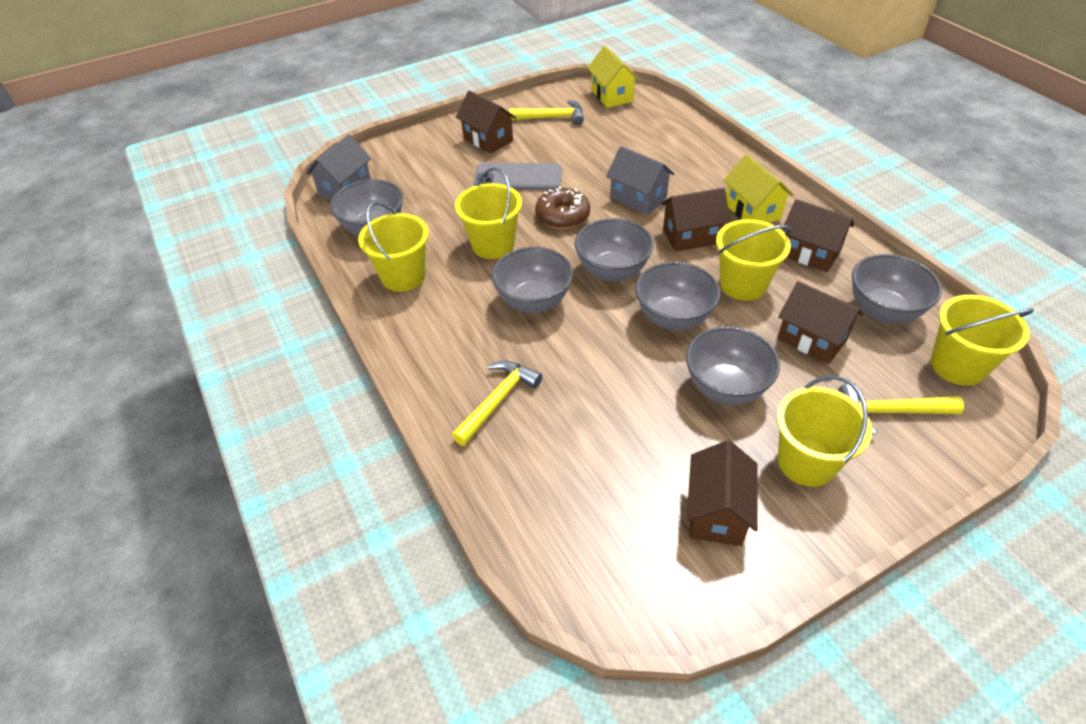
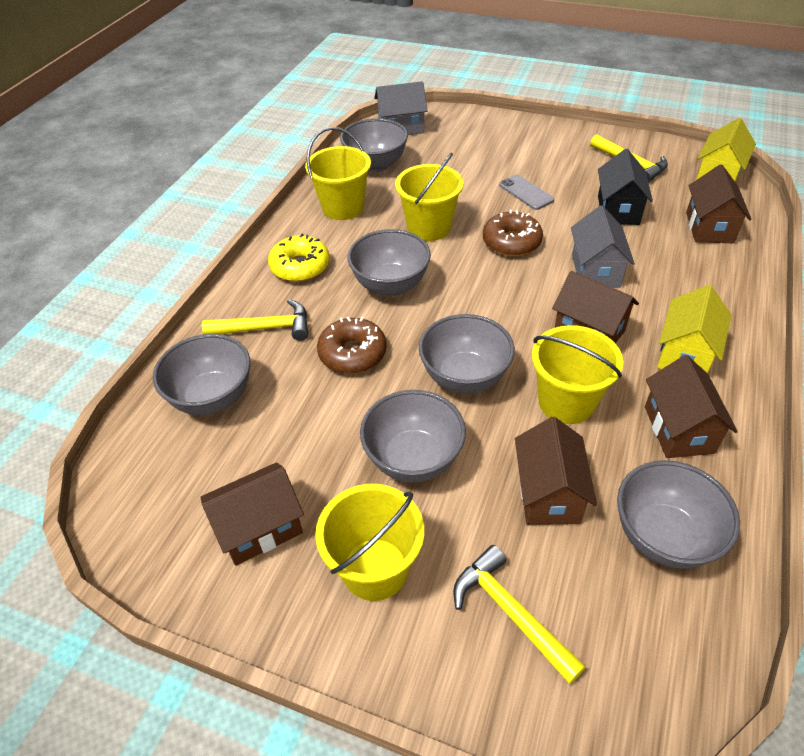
camera: 50 degrees right, 0 degrees up
brown house [456,90,516,154] -> brown house moved to [686,165,752,243]
grey phone [474,163,562,190] -> grey phone [499,175,554,210], size x0.62
grey bowl [575,218,654,282] -> grey bowl moved to [153,334,251,415]
yellow bucket [931,295,1034,386] -> none
none -> yellow donut [268,233,329,282]
none -> brown donut [317,317,387,374]
none -> black house [598,149,653,225]

